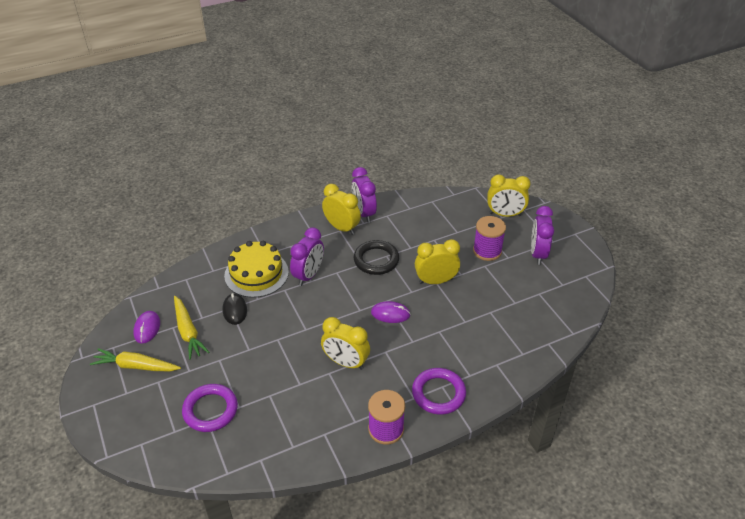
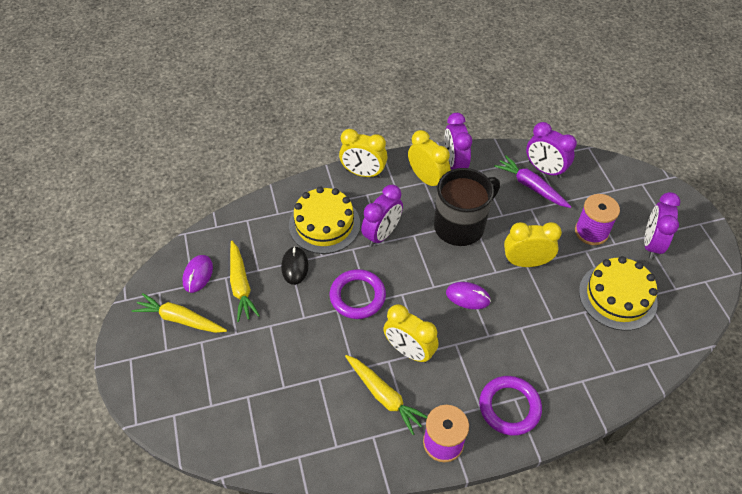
camera: 10 degrees right, 10 degrees up
purple ring [182,384,238,432] -> purple ring moved to [330,269,386,319]
black ring [354,240,399,275] -> black mug [434,168,500,246]
yellow clock [487,174,530,217] -> yellow clock moved to [339,129,388,178]
none -> yellow carrot [345,355,428,435]
none -> purple carrot [494,155,571,208]
none -> purple clock [526,122,577,178]
none -> yellow cake [579,256,658,331]

